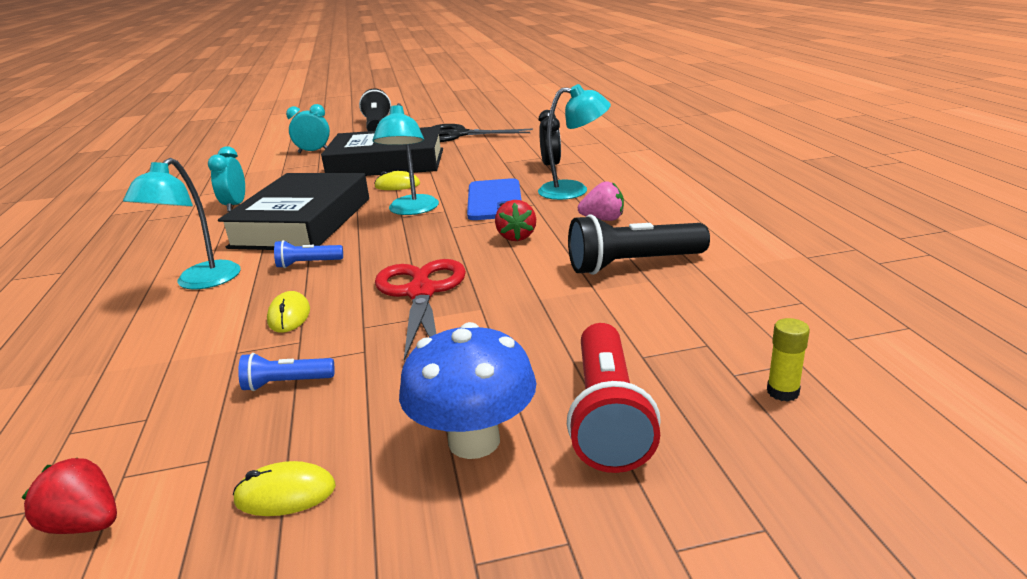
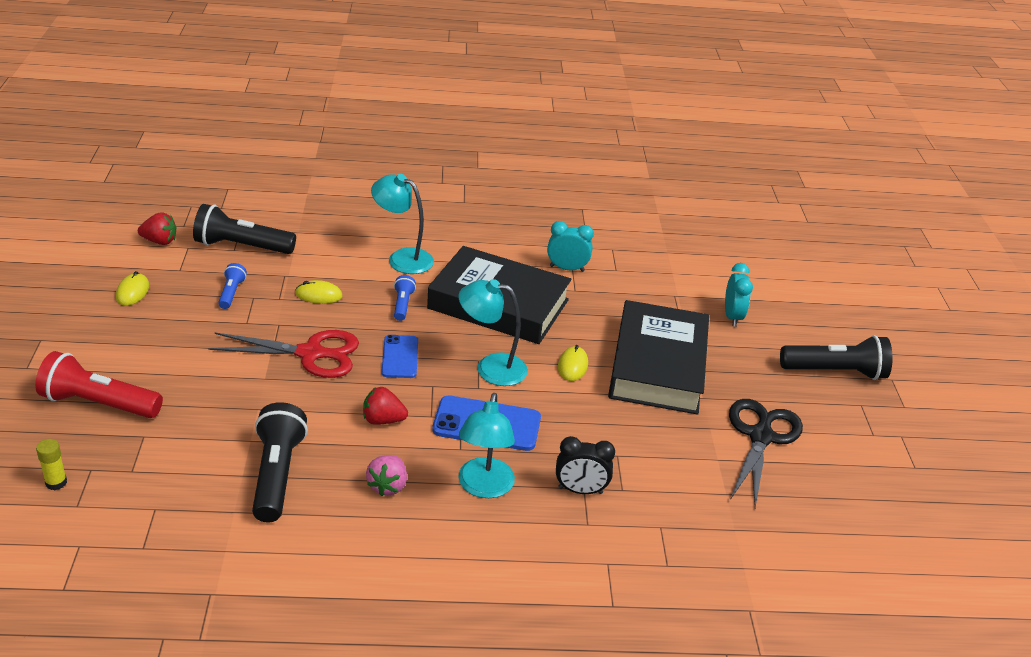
camera: 95 degrees right, 10 degrees up
red strawberry [22,457,117,534] -> red strawberry turned 60 degrees clockwise [138,212,177,245]
blue mushroom [399,322,536,459] -> none
none -> black flashlight [193,204,296,254]
none -> blue phone [381,335,418,378]

